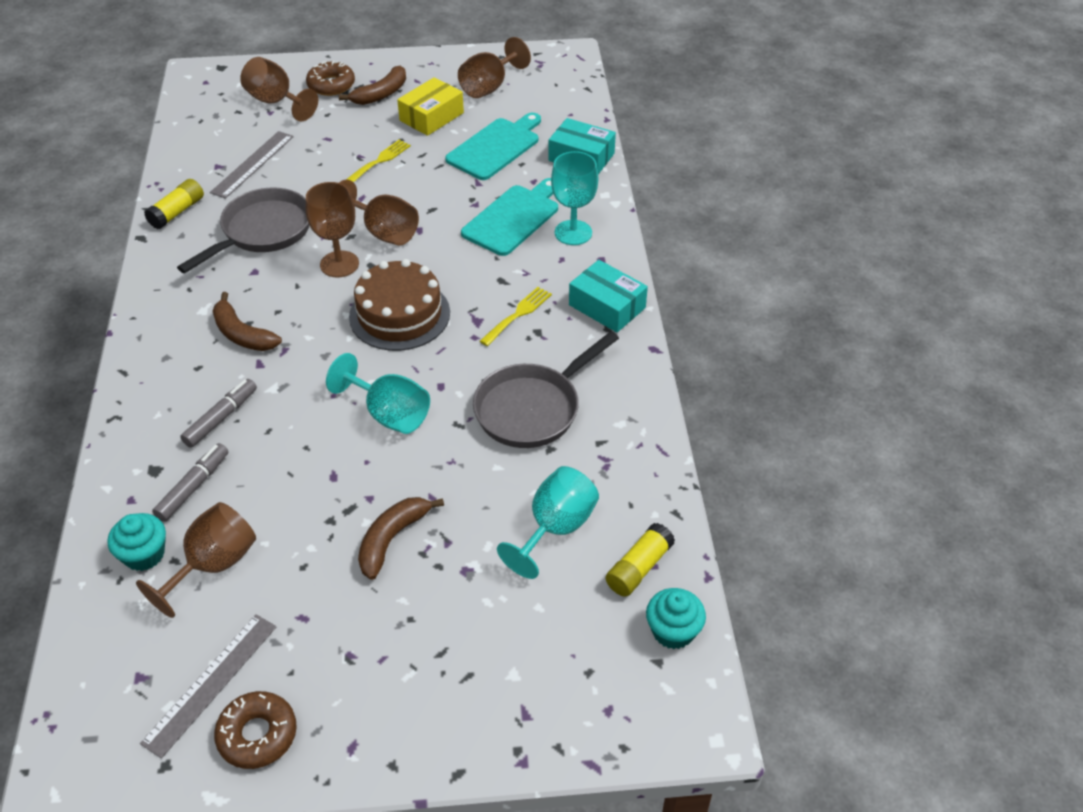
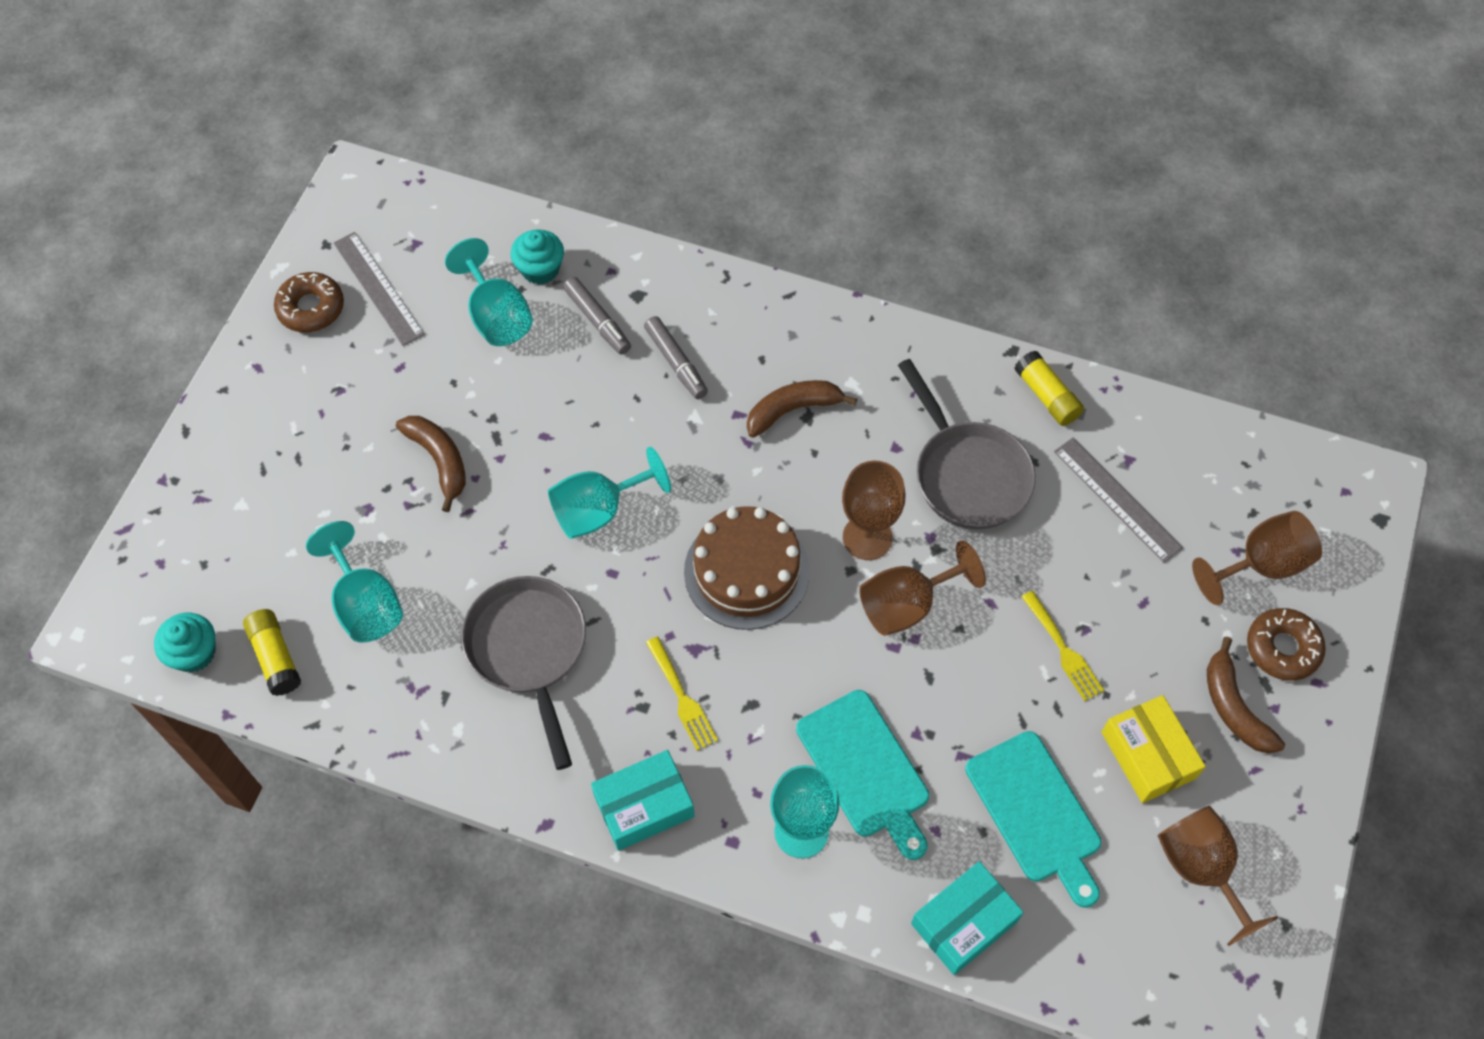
camera: 115 degrees right, 15 degrees up
brown goblet [136,502,256,618] -> turquoise goblet [445,238,533,346]

